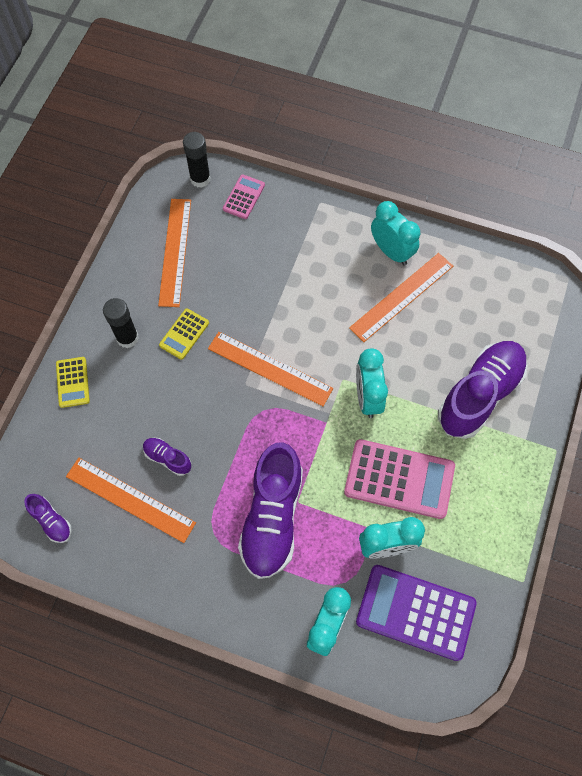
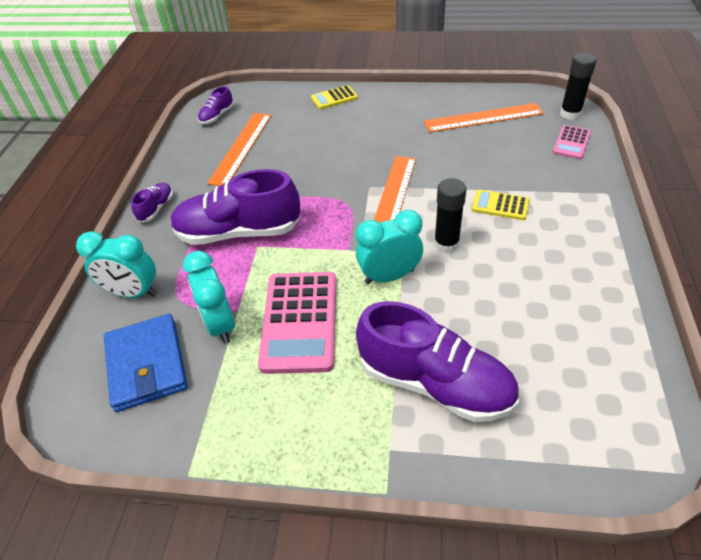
camera: 80 degrees right, 20 degrees down
black glue stick [103,298,139,348] -> black glue stick moved to [434,178,466,253]
purple shoe [143,438,191,476] -> purple shoe moved to [131,183,173,223]
yellow calculator [159,309,209,360] -> yellow calculator moved to [472,190,530,220]
pink calculator [223,174,265,219] -> pink calculator turned 105 degrees clockwise [553,125,591,159]
orange ruler [349,253,453,342] -> none
purple calculator [356,565,477,661] -> blue wallet [104,314,188,412]
turquoise clock [371,201,420,265] -> none

